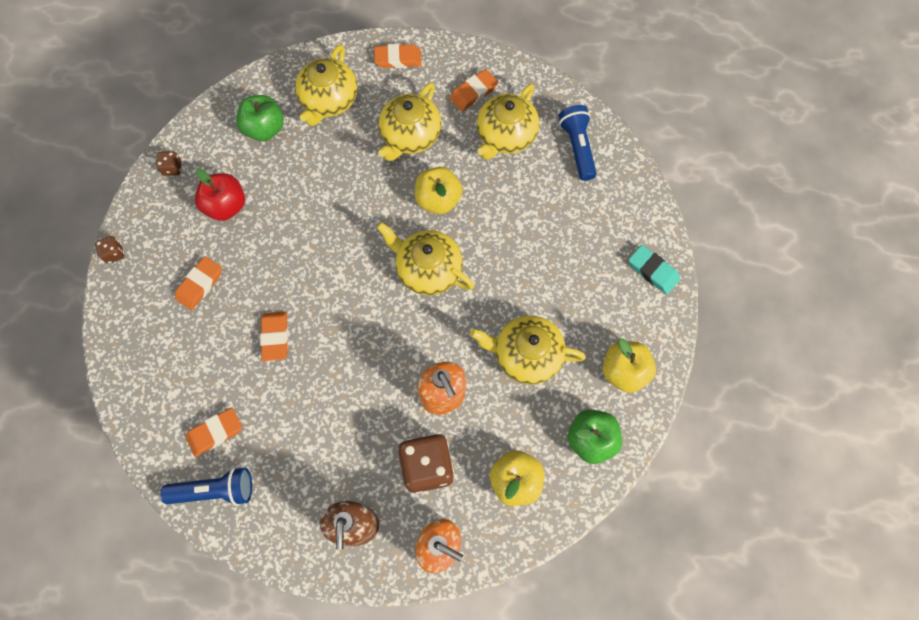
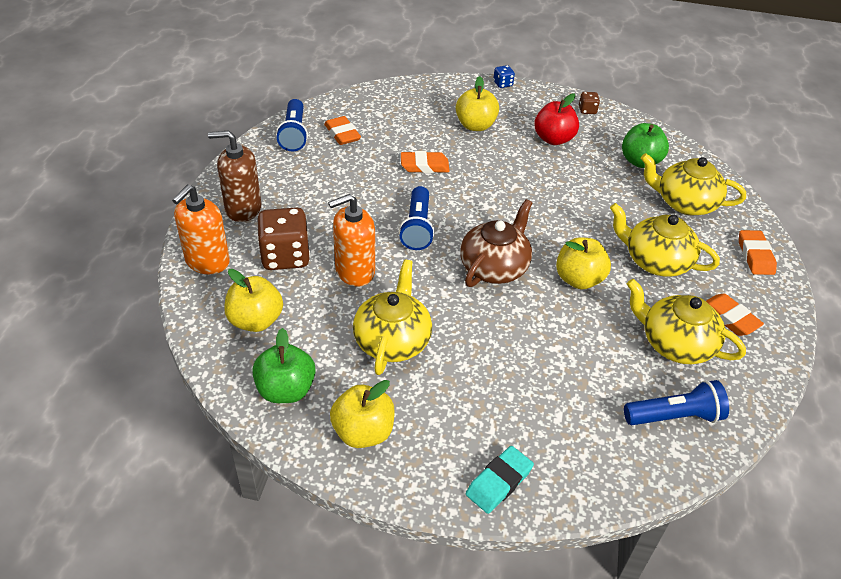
camera: 90 degrees right, 25 degrees down
brown dice [95,236,125,264] -> blue dice [493,65,515,88]
orange eraser [175,256,222,310] -> yellow apple [456,76,499,131]
yellow teapot [377,222,475,295] -> brown teapot [460,199,532,287]
none -> blue flashlight [399,186,435,250]

